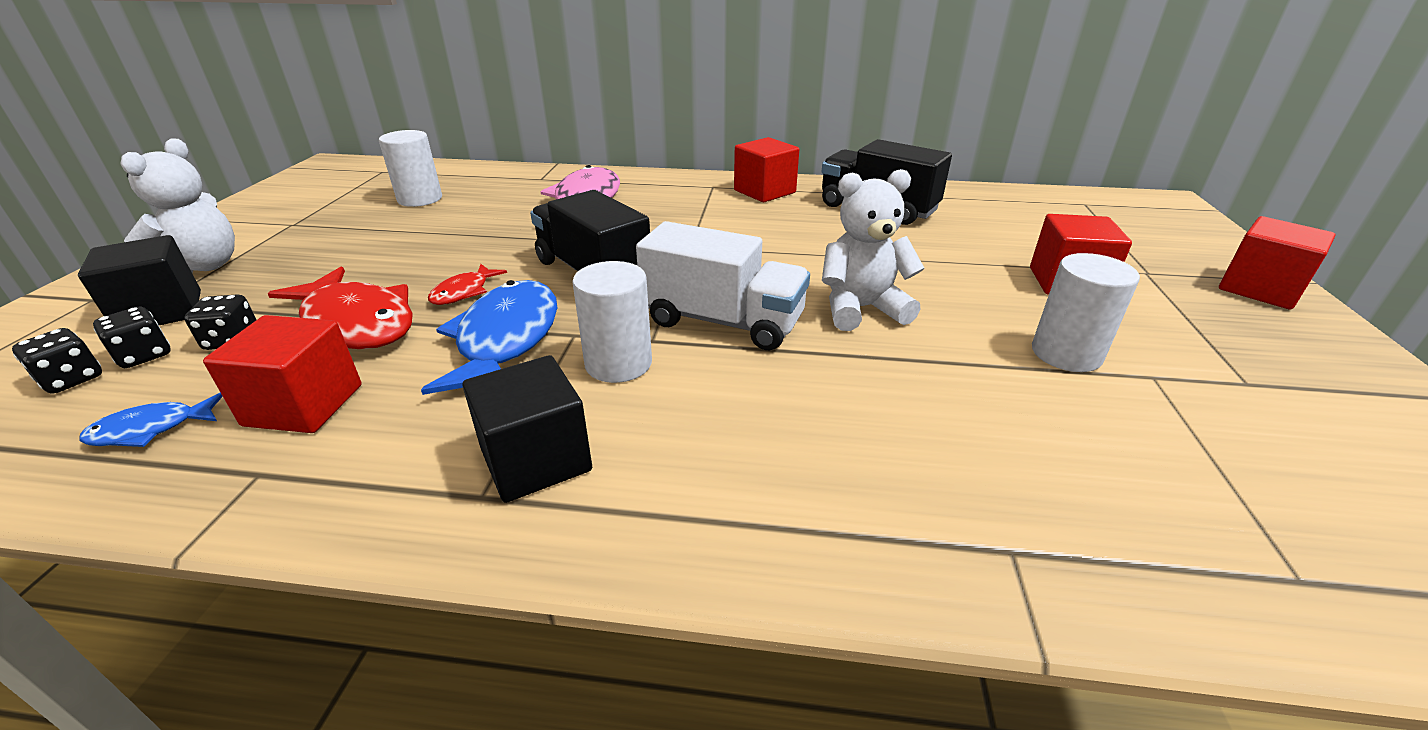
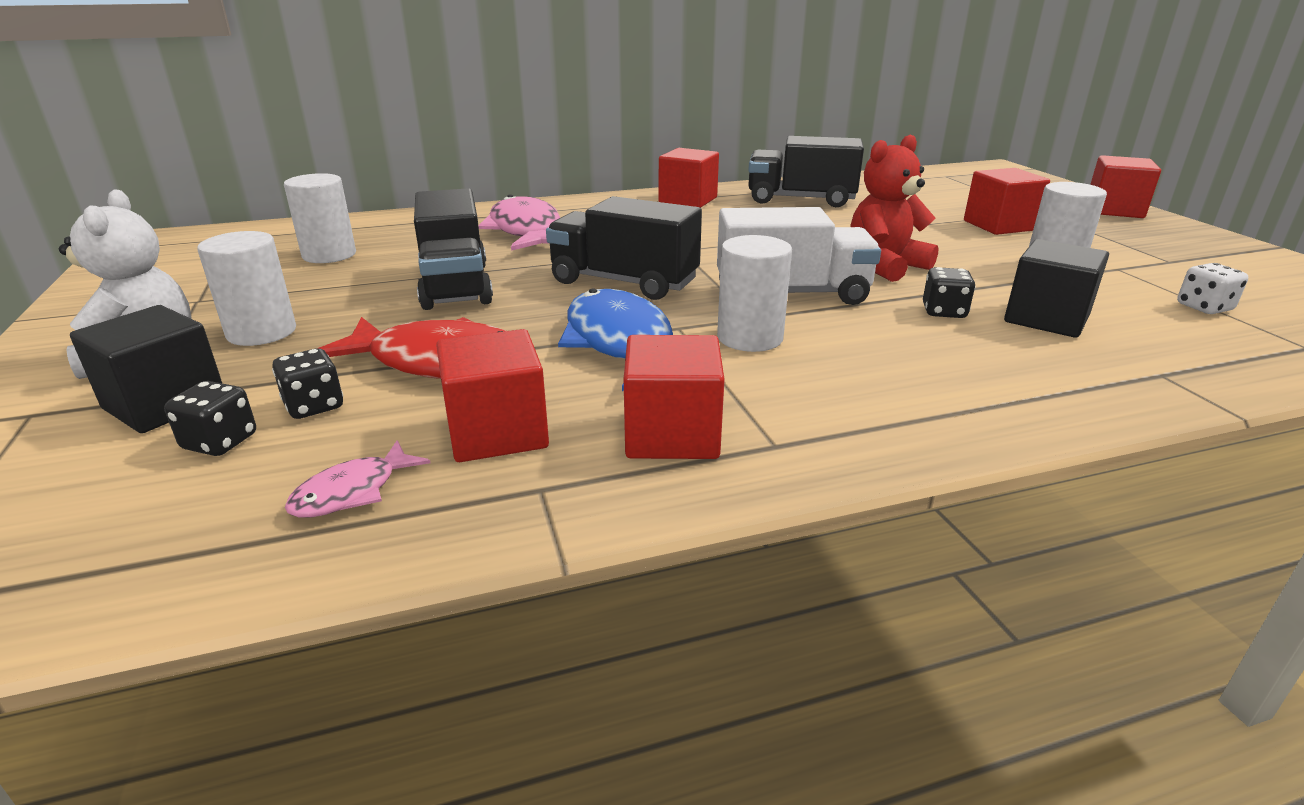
camera: 25 degrees left, 5 degrees down
black dice [12,328,102,394] -> black dice moved to [923,267,975,318]
blue fish [80,393,223,447] -> pink fish [285,440,430,518]
red fish [428,264,507,305] -> none
black cube [462,355,592,503] -> black cube moved to [1004,239,1109,338]
white teddy bear [822,169,925,331] -> red teddy bear [850,135,939,282]
none -> white cylinder [197,231,296,346]
none -> black truck [414,188,493,310]
none -> red cube [624,335,725,459]
none -> white dice [1177,263,1249,314]

